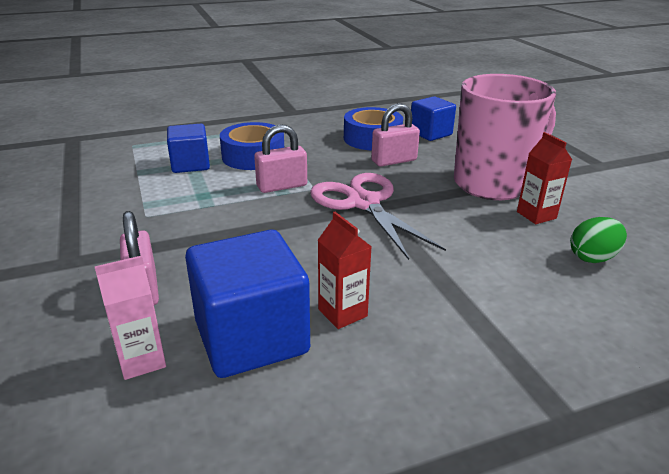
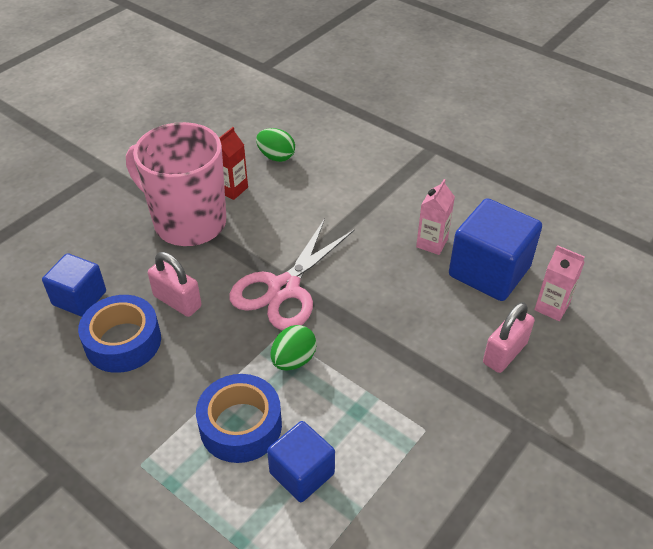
camera: 120 degrees left, 15 degrees up
pink padlock [254,124,307,193] -> green egg [270,325,317,371]
red carton [318,212,372,329] -> pink carton [416,179,455,255]

